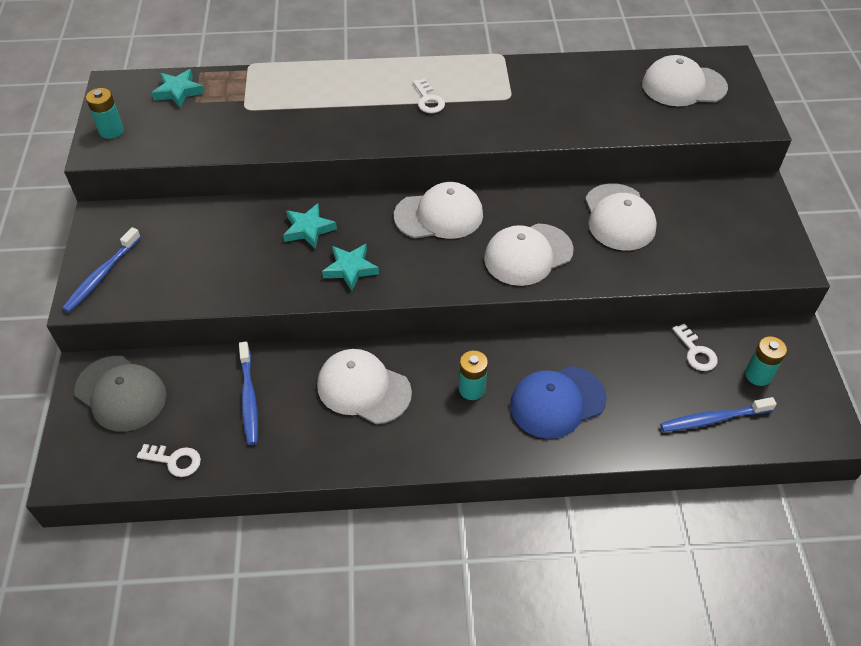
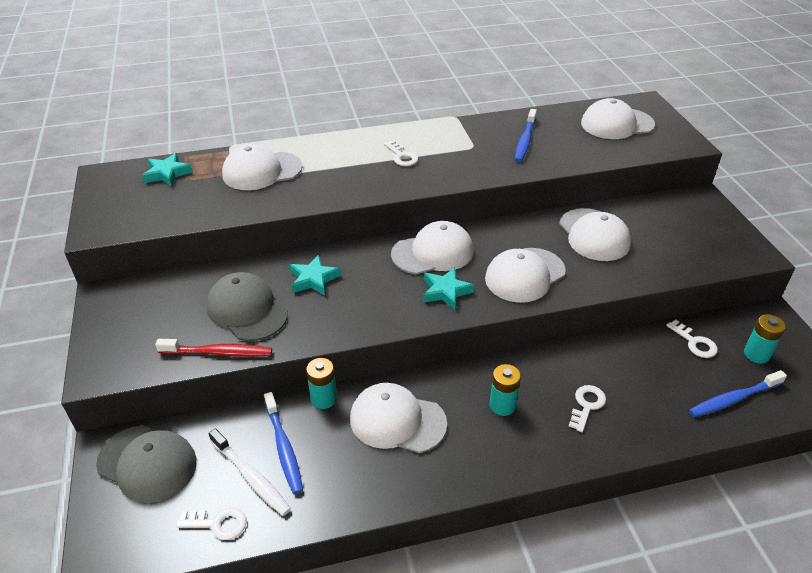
camera: 10 degrees left, 10 degrees down
blue toothbrush [62,227,141,312] -> blue toothbrush moved to [515,109,537,162]
turquoise battery [86,88,124,139] -> turquoise battery moved to [306,358,337,409]
turquoise star [322,244,379,291] -> turquoise star moved to [423,267,474,310]
blue cap [510,366,607,439] -> white key [569,385,606,432]
none -> red toothbrush [155,339,272,357]
none -> grey cap [206,272,288,341]
none -> white toothbrush [209,428,291,516]
none -> white cap [222,144,302,190]

